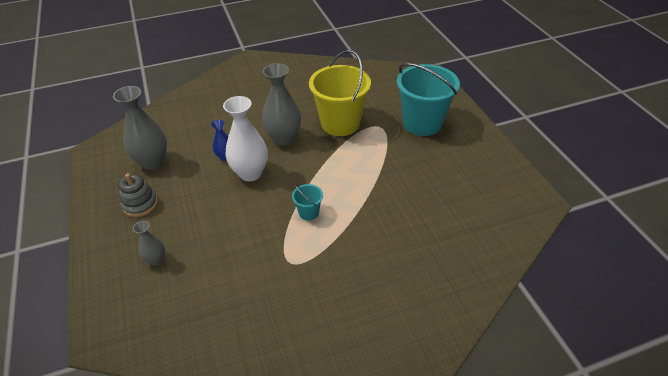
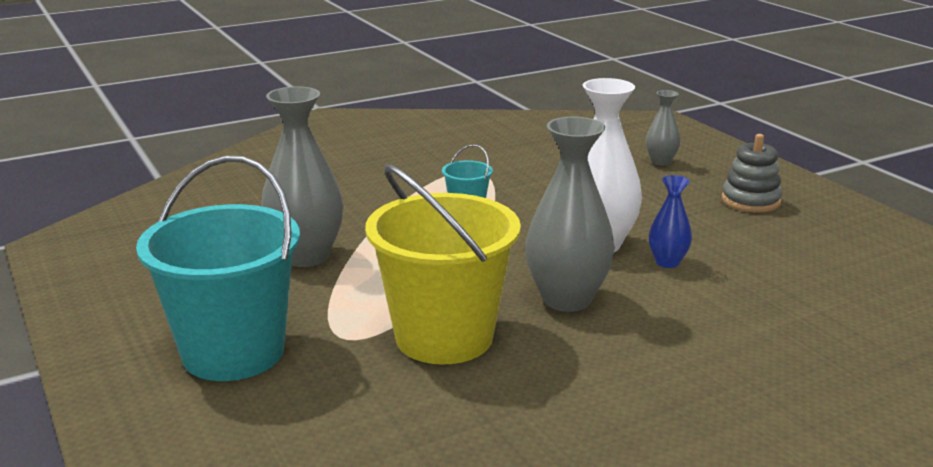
camera: 170 degrees right, 20 degrees down
grey vase [113,86,167,170] -> grey vase moved to [261,86,344,267]

